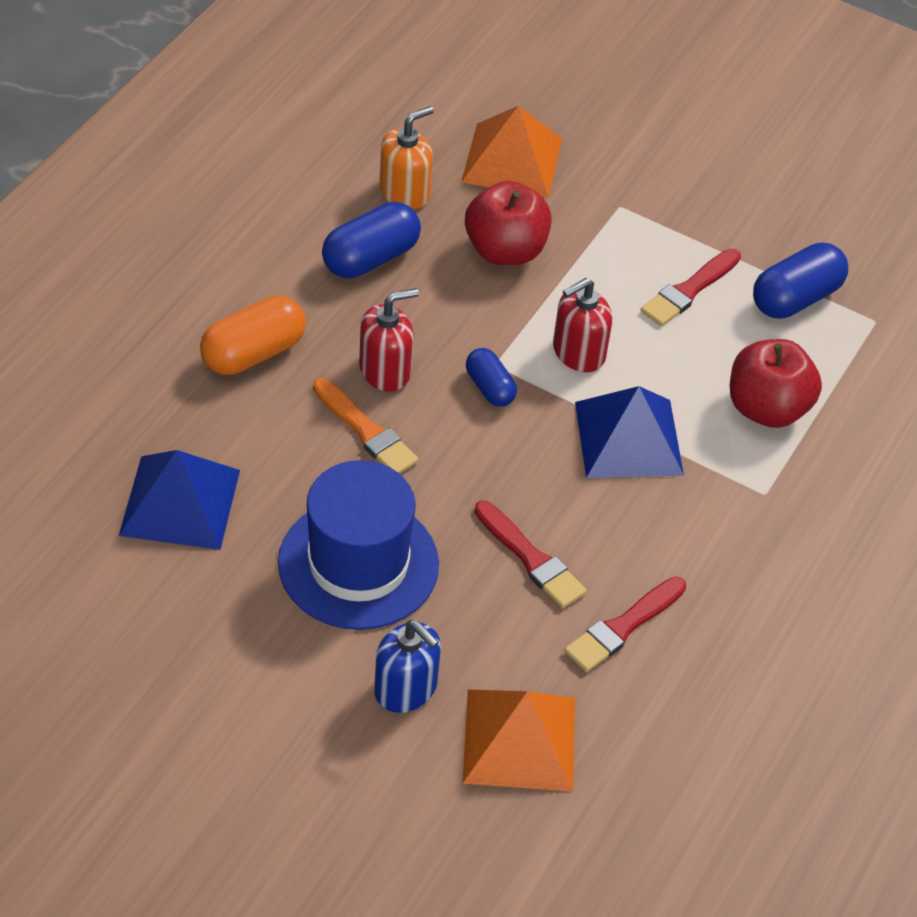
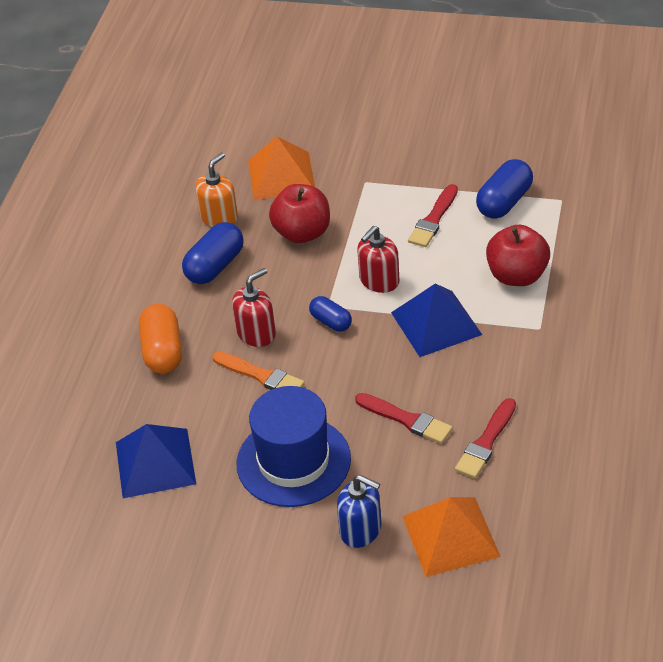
camera: 10 degrees left, 5 degrees down
orange capsule [200,295,306,375] -> orange capsule turned 45 degrees counterclockwise [139,304,182,373]

